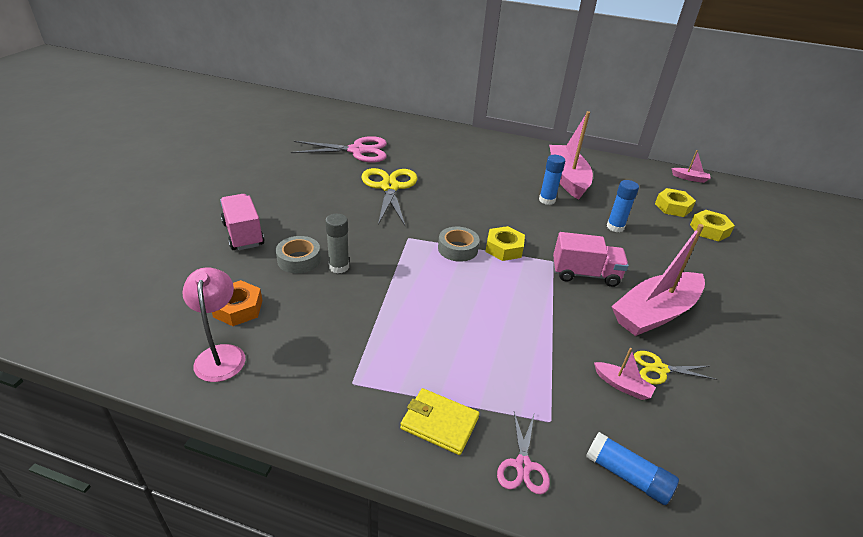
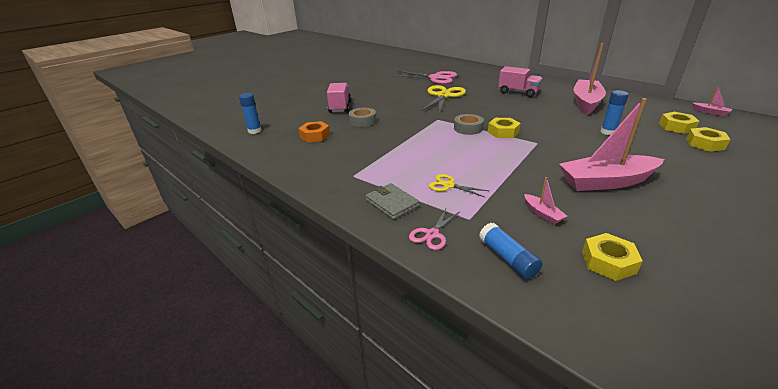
camera: 30 degrees right, 5 degrees down
pink lamp [182,267,246,382] -> none
grey glue stick [325,214,349,273] -> none
yellow wallet [400,388,479,455] -> grey wallet [366,183,419,220]
blue glue stick [539,155,565,205] -> blue glue stick moved to [239,93,262,134]
pink truck [553,232,629,287] -> pink truck moved to [498,66,543,97]
yellow scissors [634,351,717,384] -> yellow scissors moved to [429,174,489,197]
none -> yellow nut [582,233,643,281]

